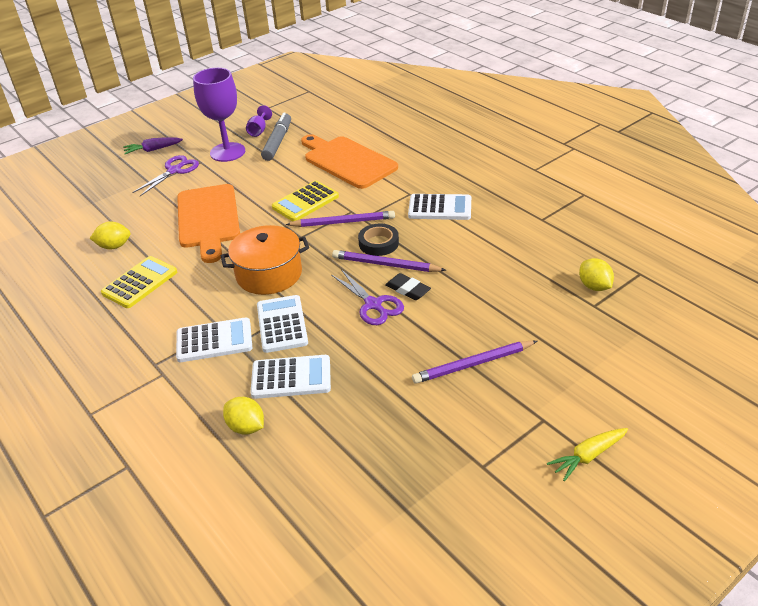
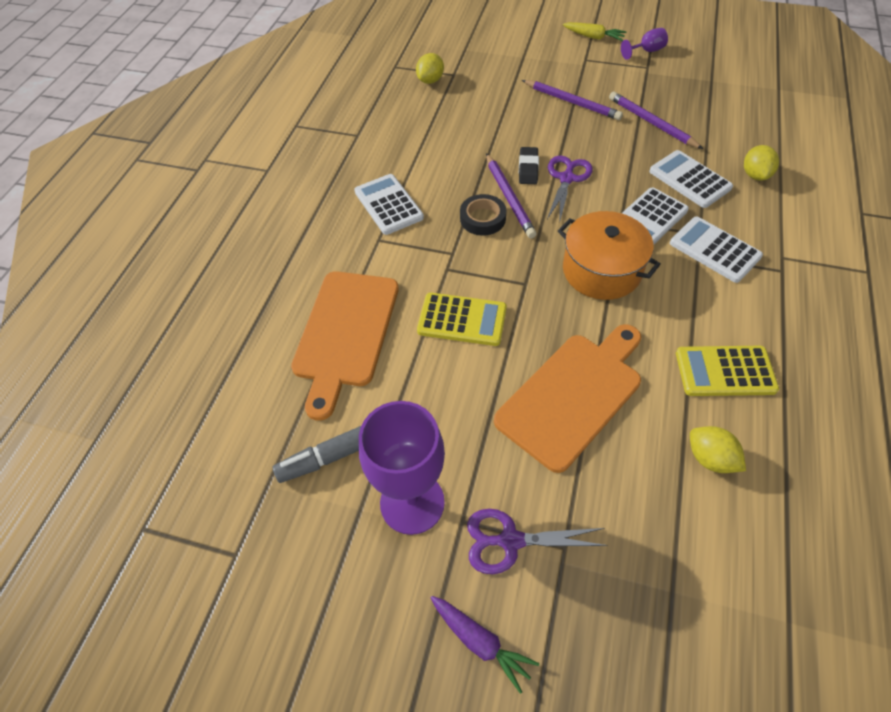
camera: 125 degrees left, 15 degrees up
purple goblet [246,105,272,137] -> purple goblet moved to [621,28,668,60]
purple pencil [286,211,395,227] -> purple pencil moved to [609,92,703,149]

